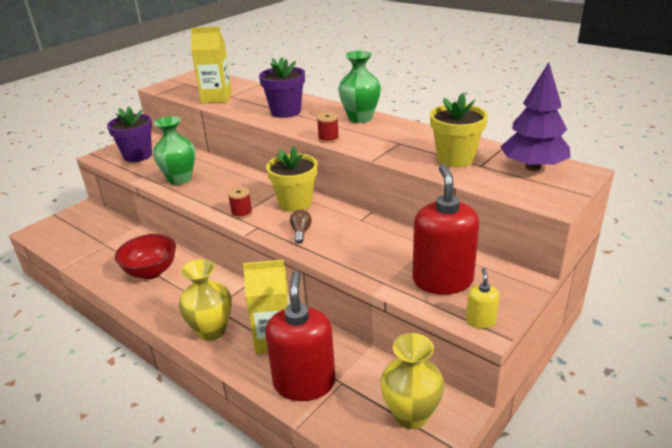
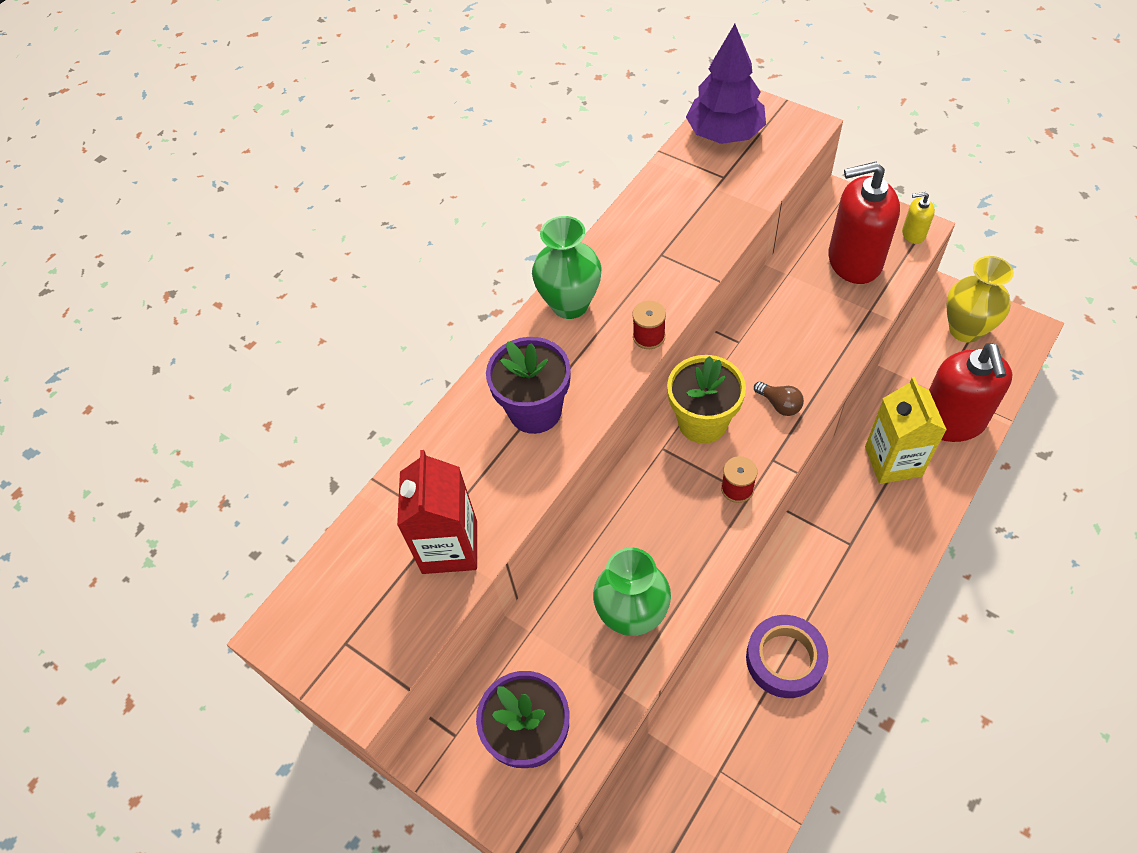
camera: 90 degrees left, 25 degrees up
red bowl [115,234,176,279] -> purple tape [746,615,828,698]
yellow vase [179,259,232,341] -> none
yellow carton [191,27,232,103] -> red carton [397,450,477,574]
red soap dispenser [265,271,336,401] -> red soap dispenser turned 90 degrees counterclockwise [929,343,1013,442]
brown light bulb [290,209,312,244] -> brown light bulb turned 135 degrees counterclockwise [754,381,804,416]
yellow flower pot [430,93,488,168] -> none

